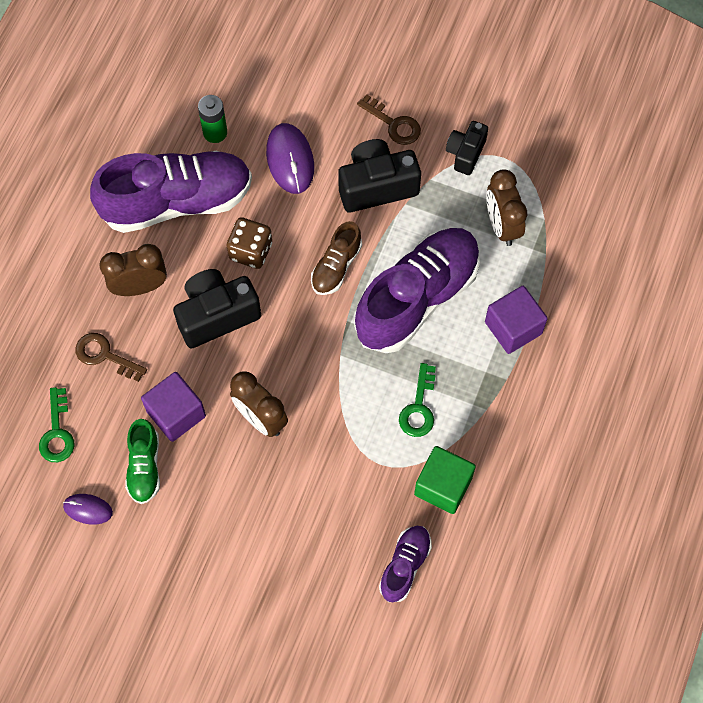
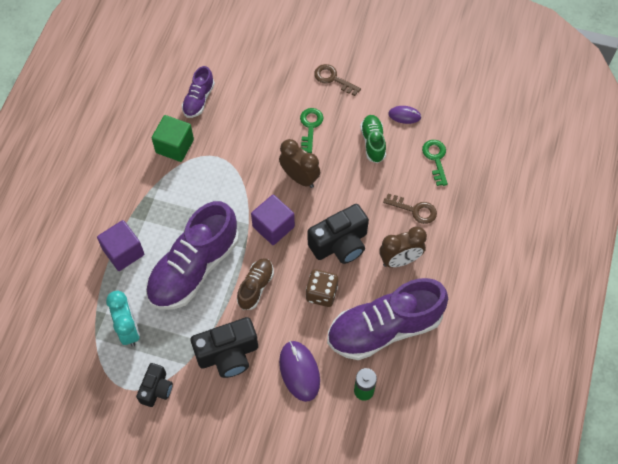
camera: 175 degrees right, 5 degrees down
purple cube [141,372,206,442] -> purple cube moved to [251,194,295,245]
brown key [357,94,421,145] -> brown key moved to [314,64,361,96]
green key [399,363,436,437] -> green key moved to [300,108,323,153]
brown clock [486,169,527,246] -> turquoise clock [106,291,140,347]

